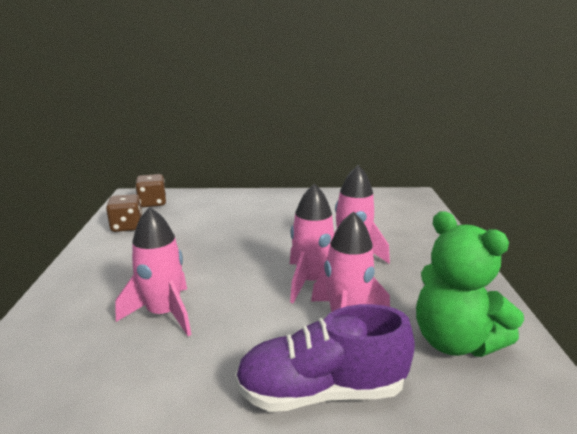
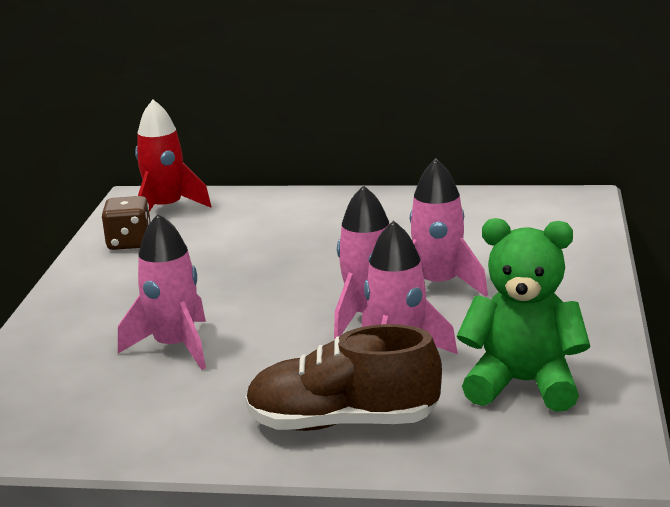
camera: 10 degrees right, 0 degrees up
brown dice [135,174,166,207] -> red rocket [135,100,211,212]
purple shoe [235,304,415,412] -> brown shoe [245,324,442,431]
green teddy bear [416,211,524,357] -> green teddy bear turned 135 degrees clockwise [457,218,590,412]

